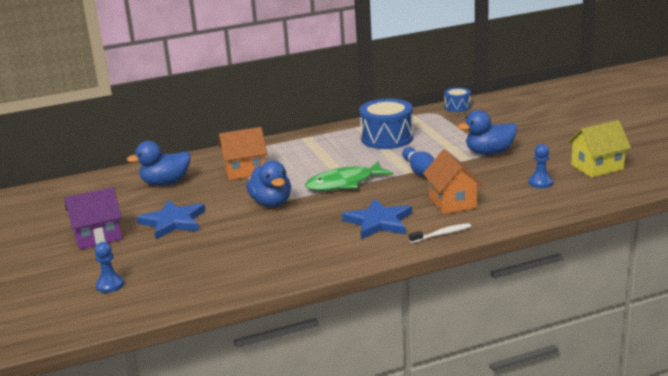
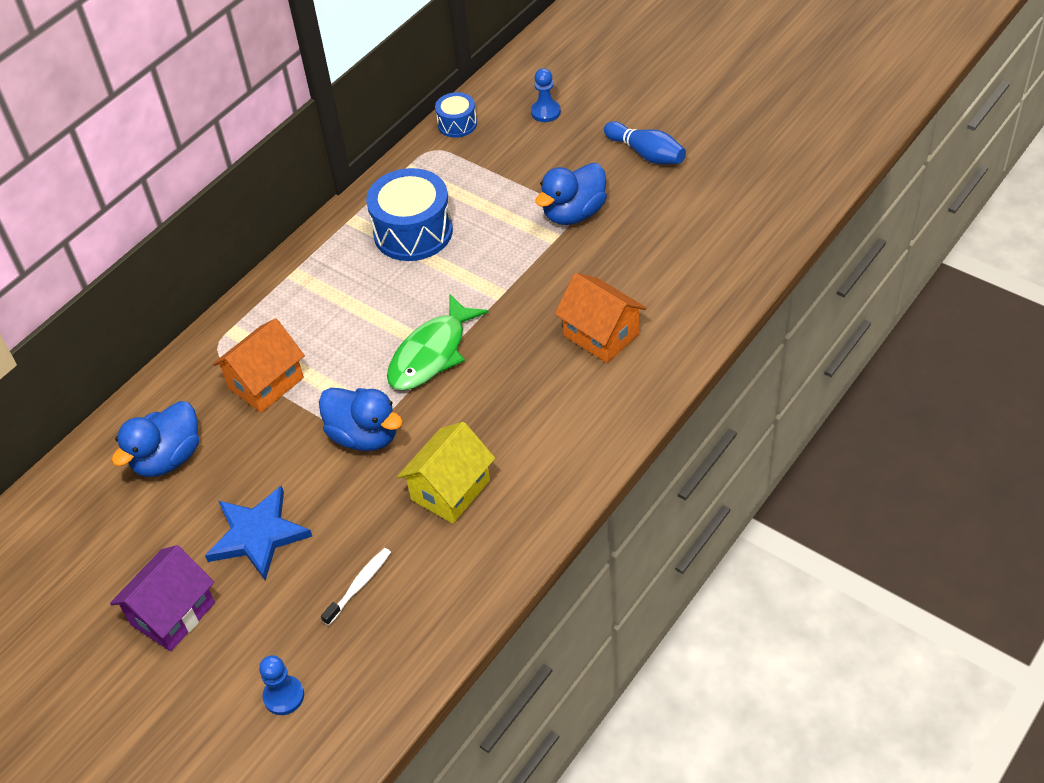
camera: 30 degrees left, 25 degrees up
blue star [342,199,412,239] -> none
blue bowling pin [402,147,435,177] -> blue bowling pin moved to [604,121,686,164]
white toothbrush [409,223,471,243] -> white toothbrush moved to [321,548,391,626]
blue pawn [528,144,553,188] -> blue pawn moved to [531,68,561,122]
yellow house [568,120,631,178] -> yellow house moved to [397,422,495,524]

